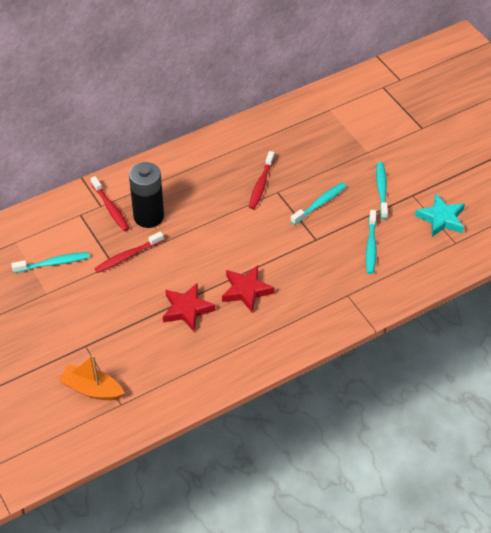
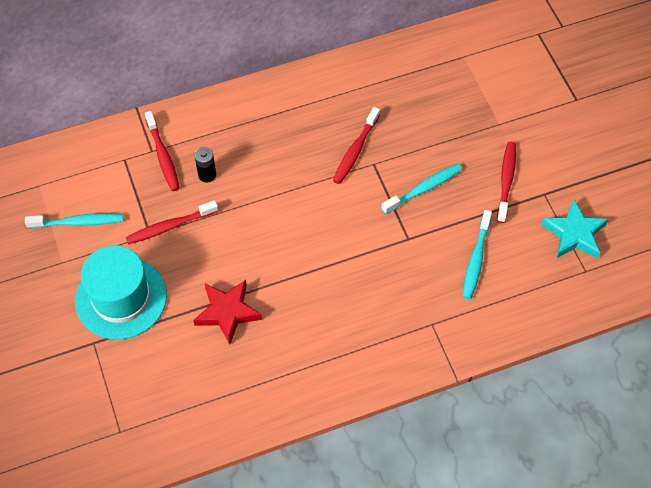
camera: 10 degrees right, 10 degrees up
orange boat [59,355,125,400] -> none
black battery [129,162,164,228] -> black battery [195,147,216,182], size x0.47
red star [222,265,275,312] -> none
turquoise toothbrush [376,162,388,219] -> red toothbrush [497,142,516,223]
none -> turquoise hat [75,245,167,340]

